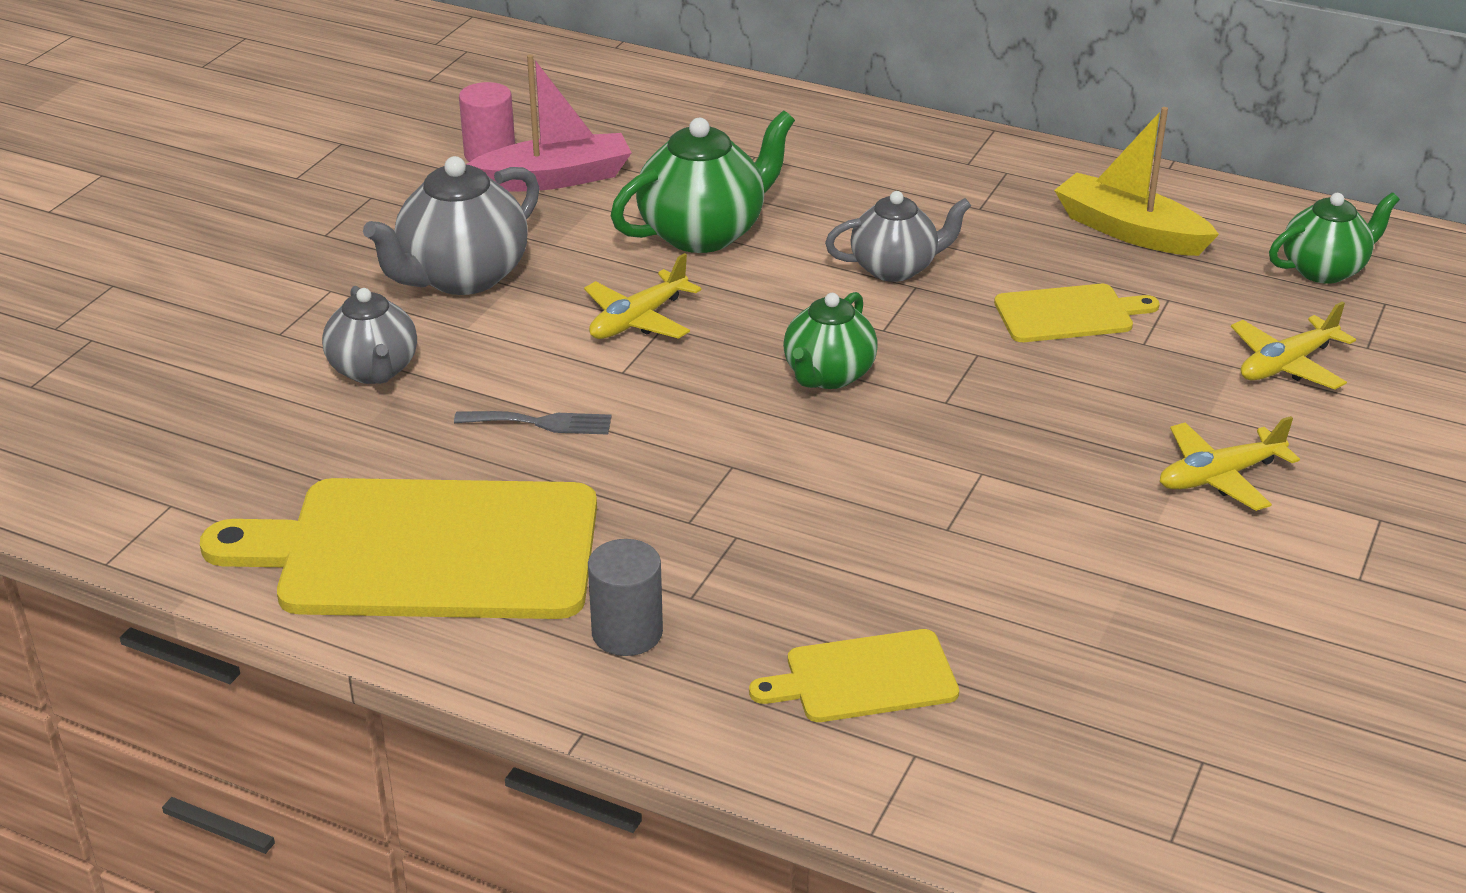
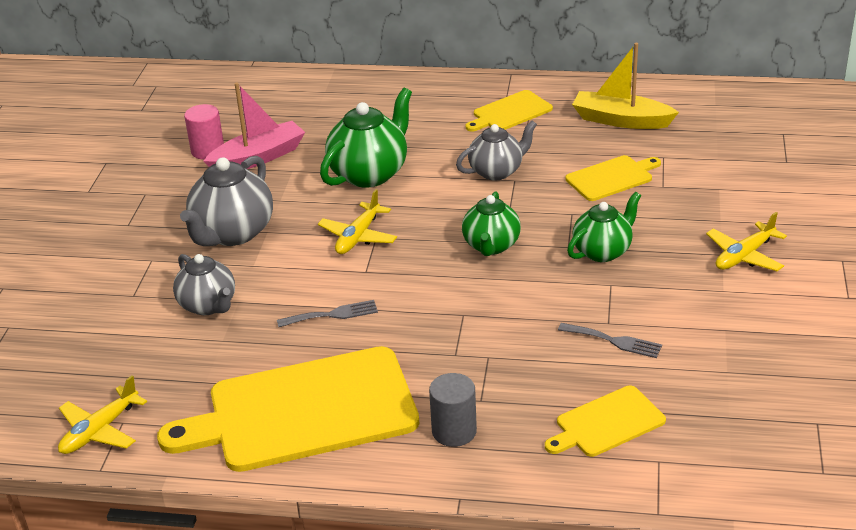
camera: 15 degrees left, 0 degrees up
yellow plane [1231,301,1356,390] -> yellow plane moved to [58,375,147,454]
green teapot [1269,192,1400,284] -> green teapot moved to [567,192,641,262]
none -> yellow cutting board [466,90,553,132]
none -> grey fork [558,323,662,358]

